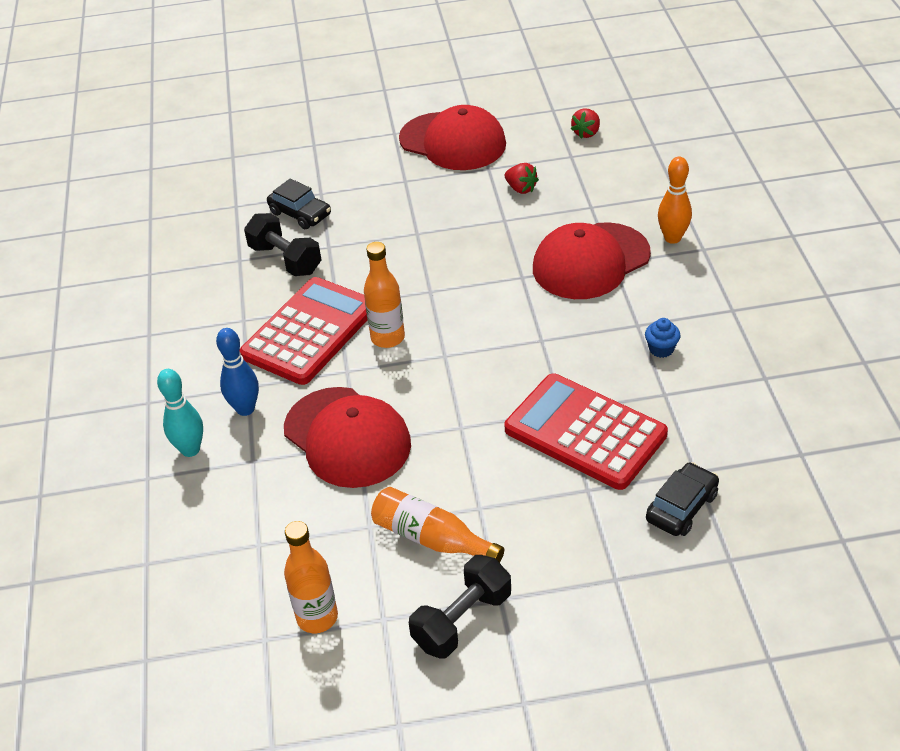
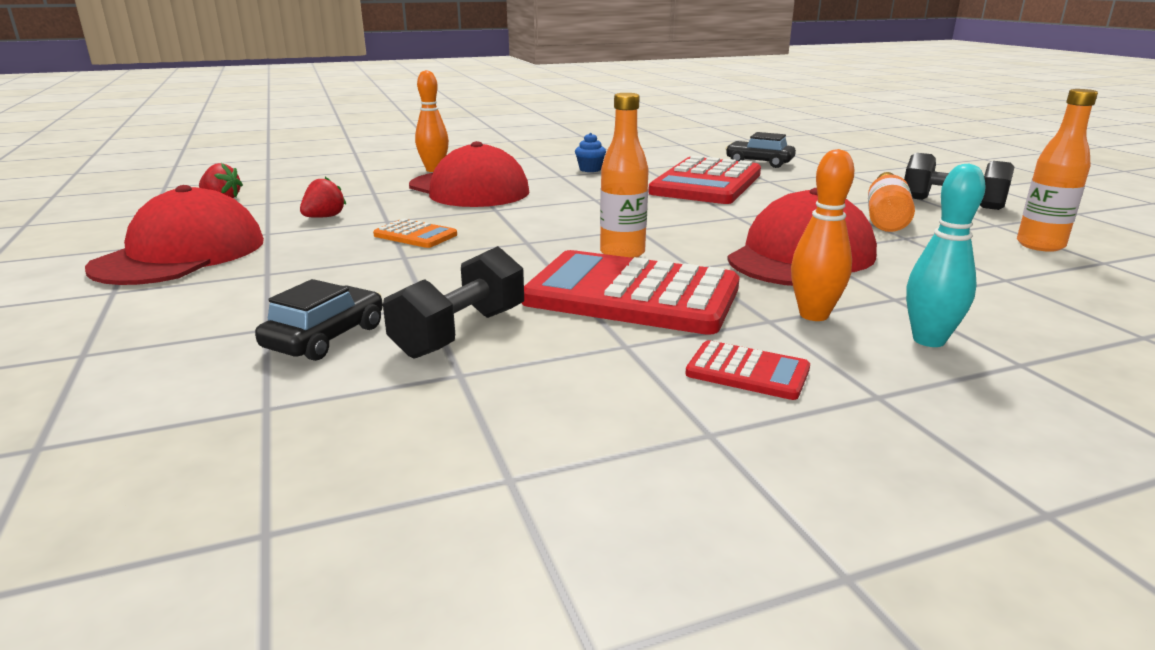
camera: 105 degrees left, 20 degrees down
blue bowling pin [216,328,259,416] -> orange bowling pin [791,149,854,321]
none -> orange calculator [373,219,457,248]
none -> red calculator [685,340,810,400]

